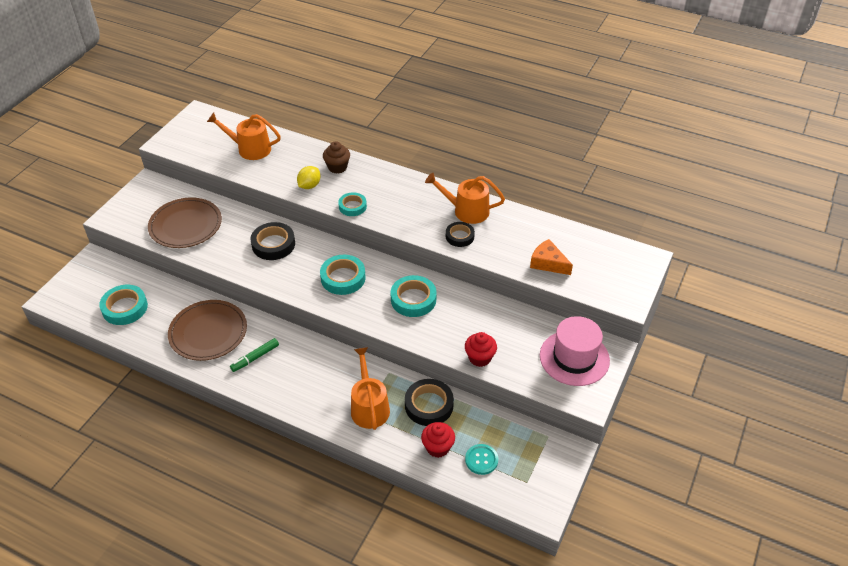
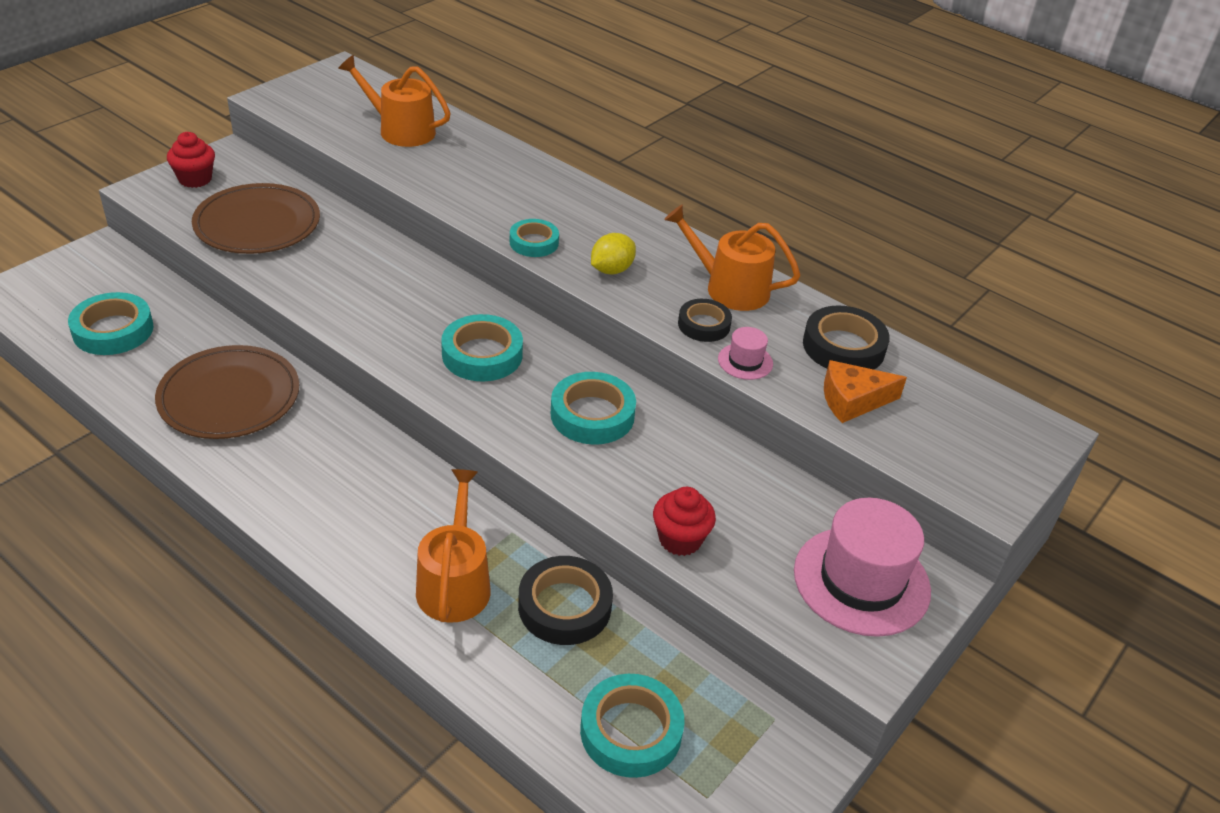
camera: 10 degrees right, 5 degrees down
green marker [230,338,279,372] -> none
black tape [250,222,295,260] -> black tape moved to [803,305,890,370]
yellow lemon [297,166,321,189] -> yellow lemon moved to [591,233,636,274]
brown cupcake [323,141,350,174] -> none
red cupcake [421,422,455,458] -> red cupcake moved to [167,132,215,188]
turquoise button [465,444,498,475] -> turquoise tape [580,674,685,778]
orange cheese [530,239,573,275] -> orange cheese turned 60 degrees counterclockwise [824,360,907,423]
none -> pink hat [718,327,773,380]

